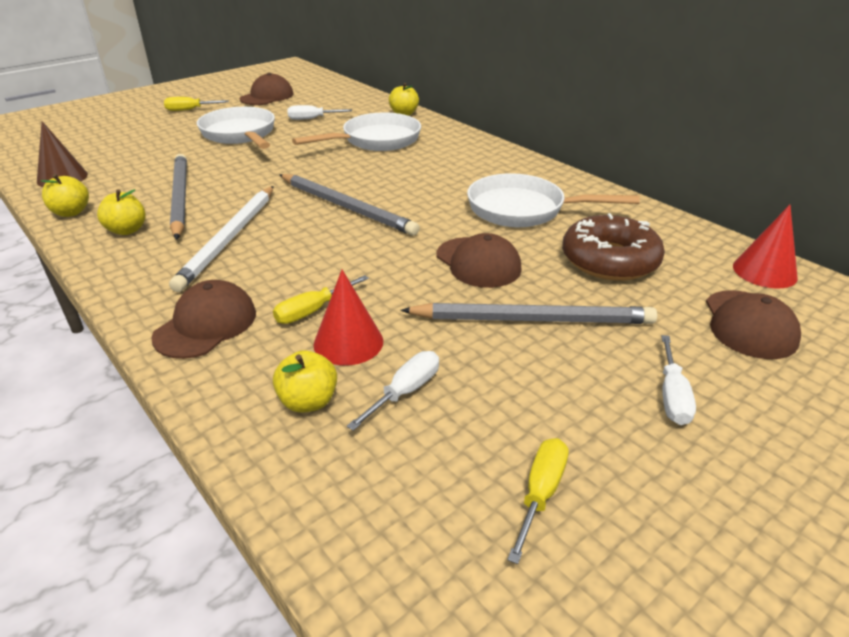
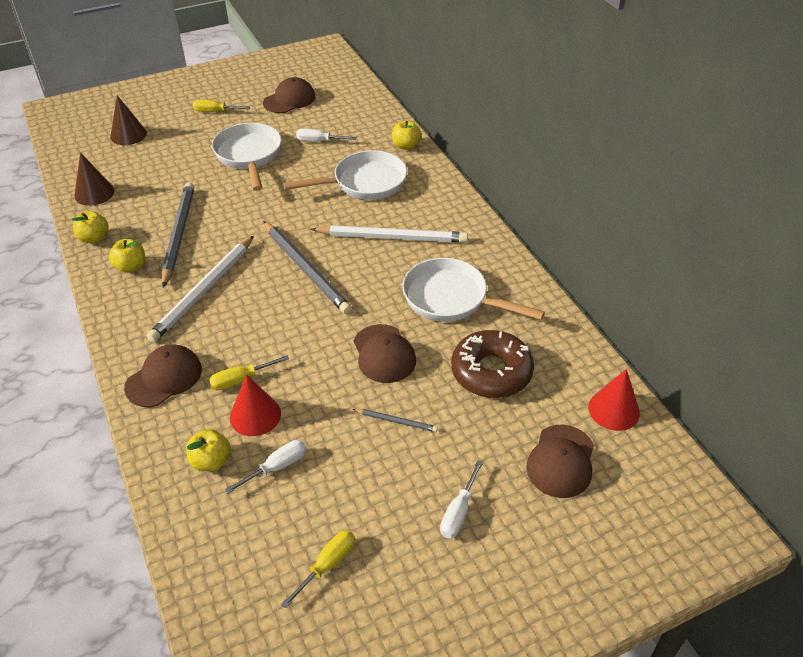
camera: 15 degrees right, 10 degrees up
grey pencil [400,303,657,324] -> grey pencil [353,409,438,432], size x0.45
none -> brown cone [110,95,147,145]
none -> white pencil [310,225,468,243]

